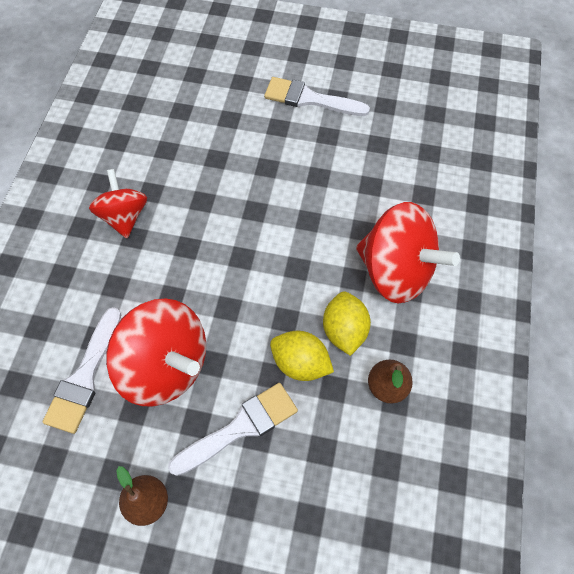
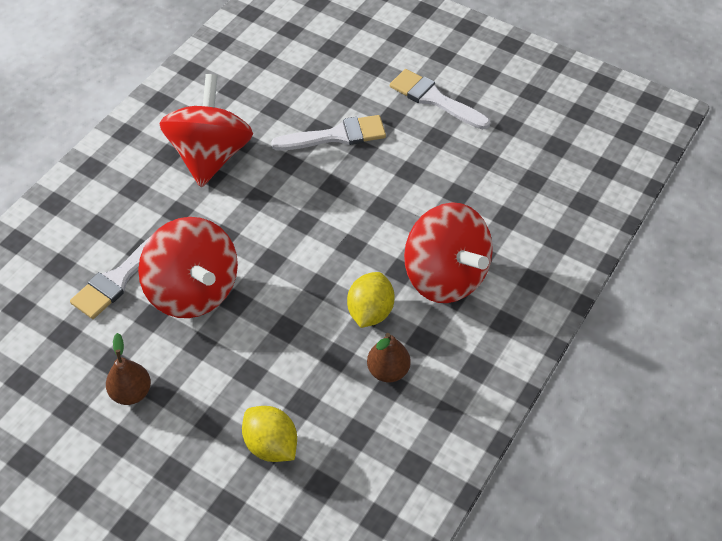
camera: 20 degrees right, 10 degrees down
red spinning top [89,169,147,238] -> red spinning top [159,74,253,187], size x1.64
white brush [168,383,298,476] -> white brush moved to [271,115,386,151]
yellow lemon [270,331,334,381] -> yellow lemon moved to [242,406,297,462]

